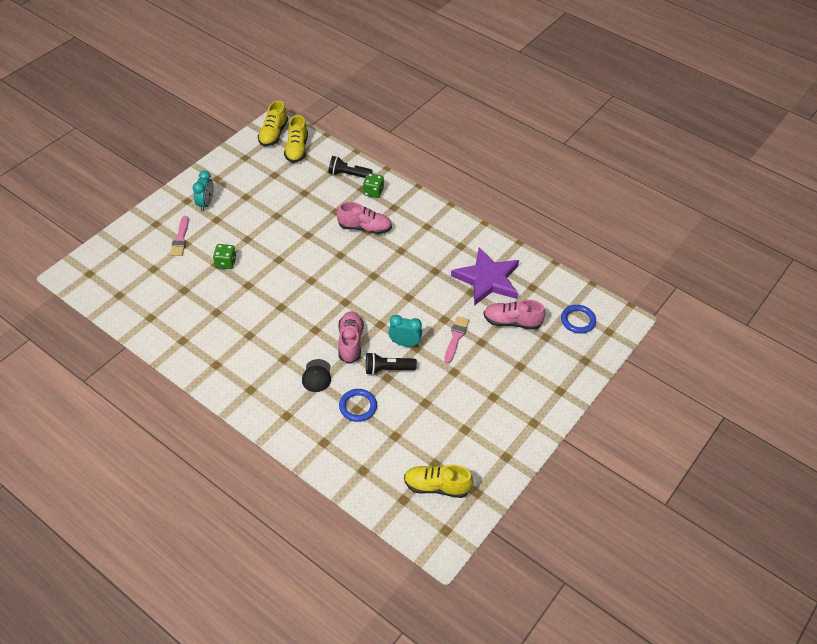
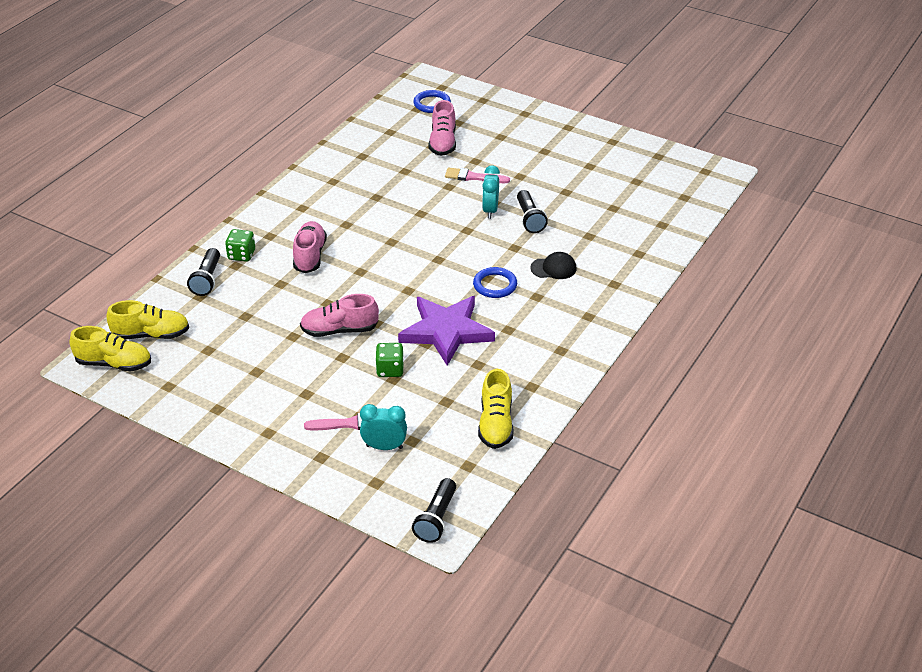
camera: 95 degrees left, 10 degrees down
turquoise clock [193,170,214,211] -> turquoise clock moved to [360,404,407,450]
pink shoe [338,311,364,364] -> pink shoe moved to [300,294,379,337]
blue ring [339,389,377,422] -> blue ring moved to [473,267,517,298]
yellow shoe [404,464,473,498] -> yellow shoe moved to [478,369,514,449]
purple star [451,247,519,306] -> purple star moved to [398,296,495,366]
none -> black flashlight [412,478,456,543]

